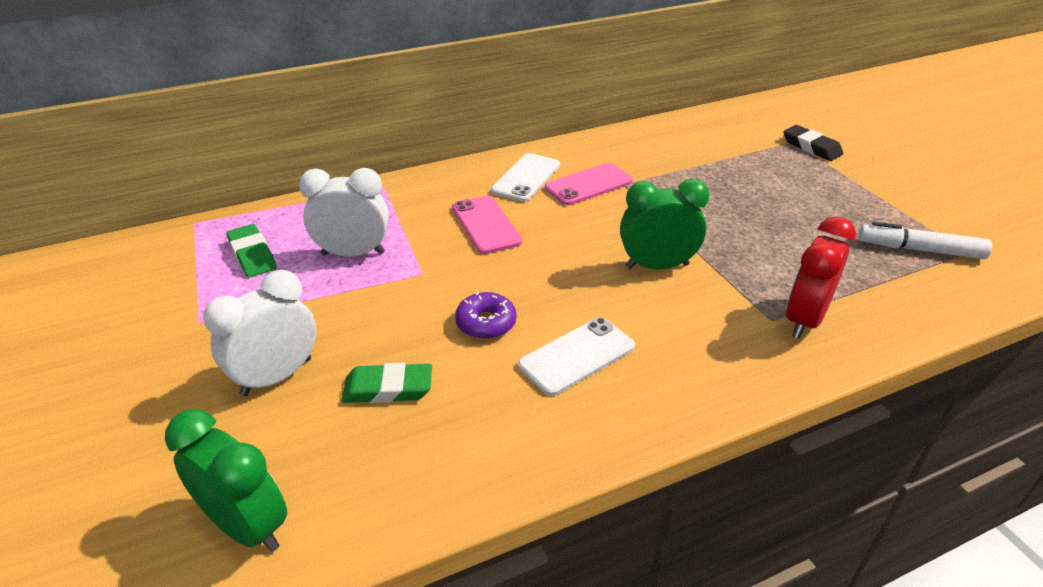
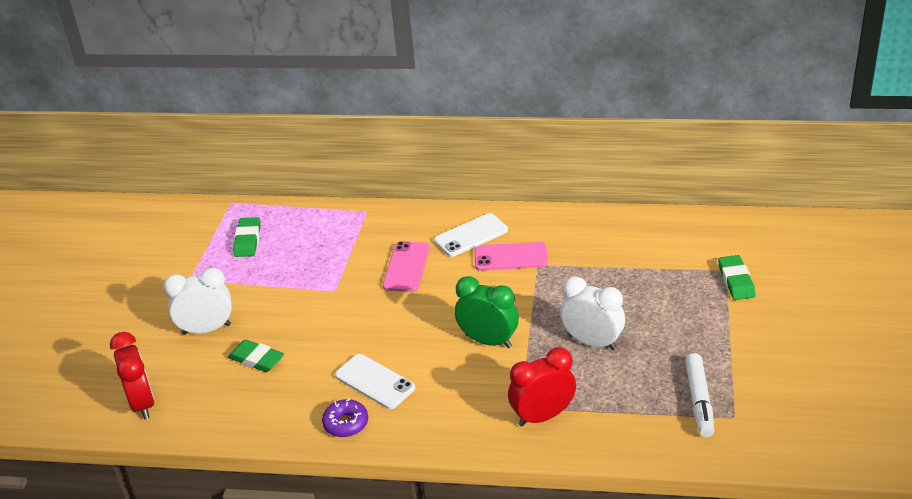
camera: 35 degrees right, 0 degrees up
green clock [165,409,287,552] -> red clock [110,332,154,420]
white clock [299,168,389,256] -> white clock moved to [560,276,625,350]
purple donut [455,291,517,339] -> purple donut moved to [322,399,368,437]
white phone [518,317,635,396] -> white phone turned 45 degrees clockwise [335,354,415,409]
black eraser [783,125,843,161] -> green eraser [718,255,756,300]
white marker [858,222,992,259] -> white marker turned 135 degrees counterclockwise [685,353,714,438]

